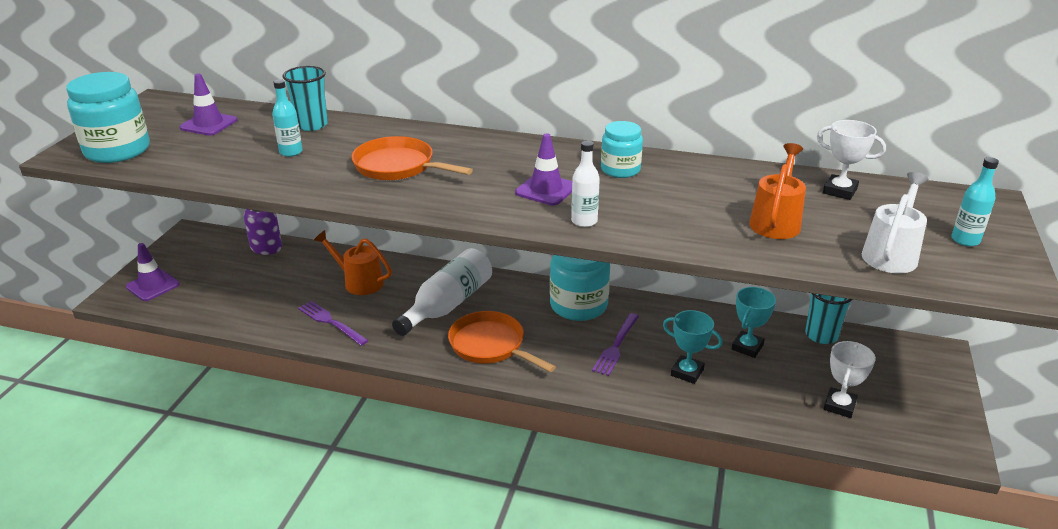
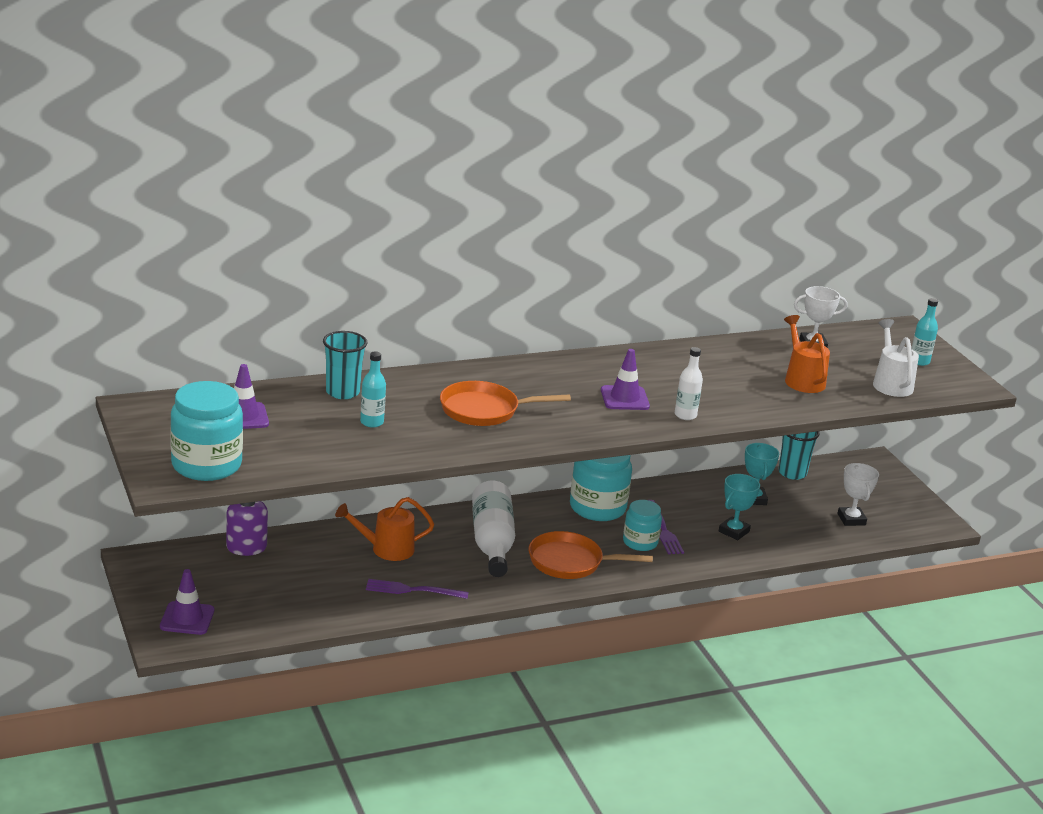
camera: 40 degrees left, 5 degrees down
turquoise jar [601,121,643,178] -> turquoise jar moved to [623,500,662,551]
turquoise trophy [663,310,723,384] -> turquoise trophy turned 45 degrees counterclockwise [719,474,760,540]

